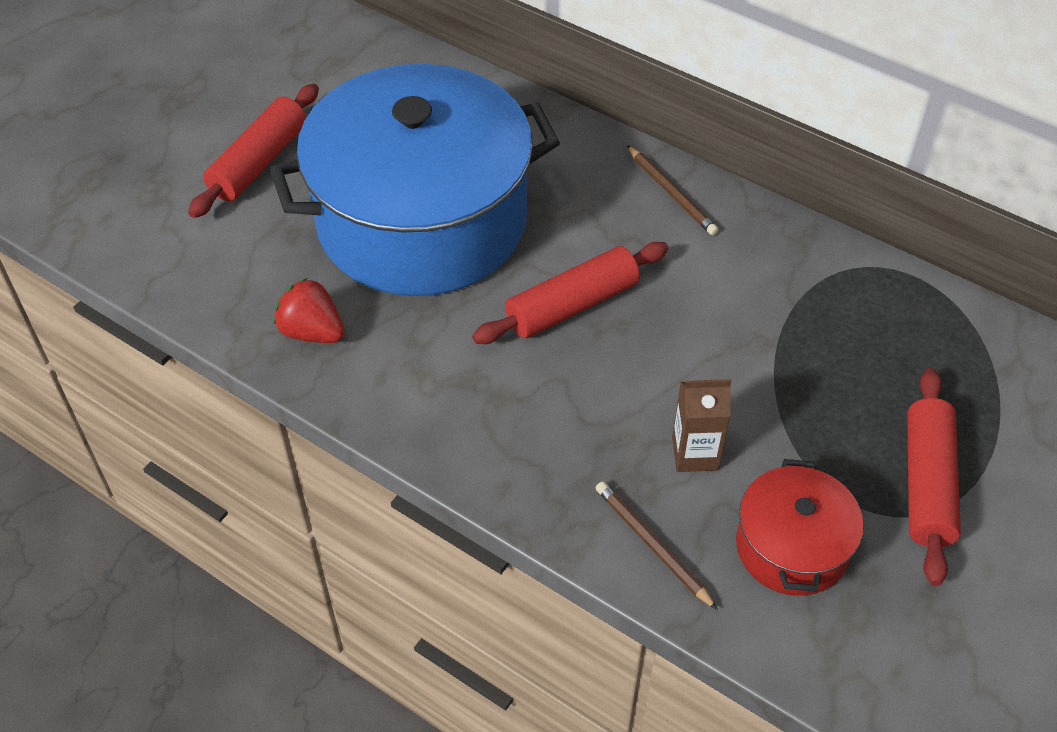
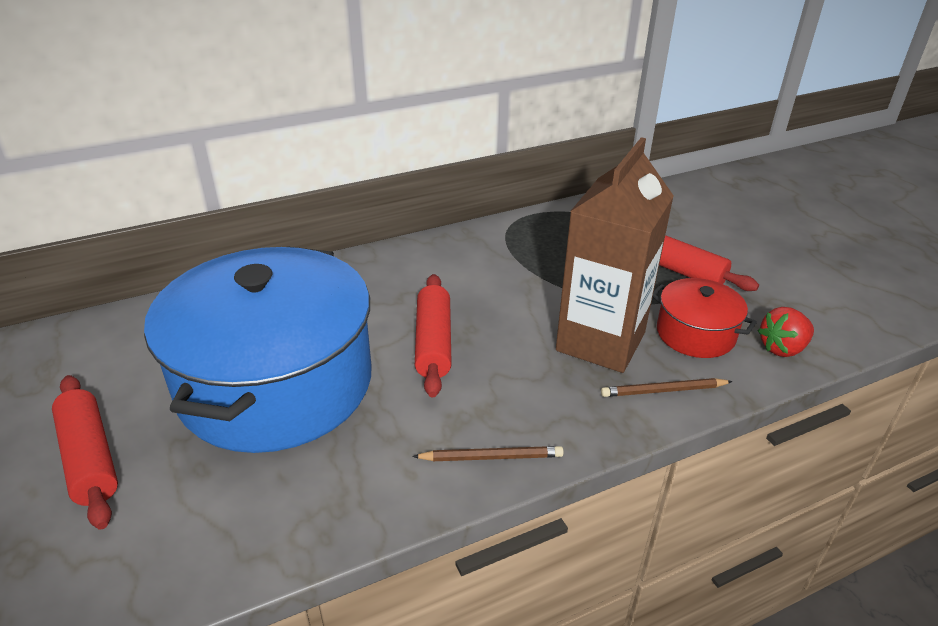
camera: 60 degrees left, 15 degrees down
red strawberry [274,278,345,343] -> red strawberry moved to [758,307,814,357]
brown pencil [627,145,719,235] -> brown pencil moved to [412,446,564,461]
brown carton [672,379,731,472] -> brown carton [556,137,674,373], size x2.27

